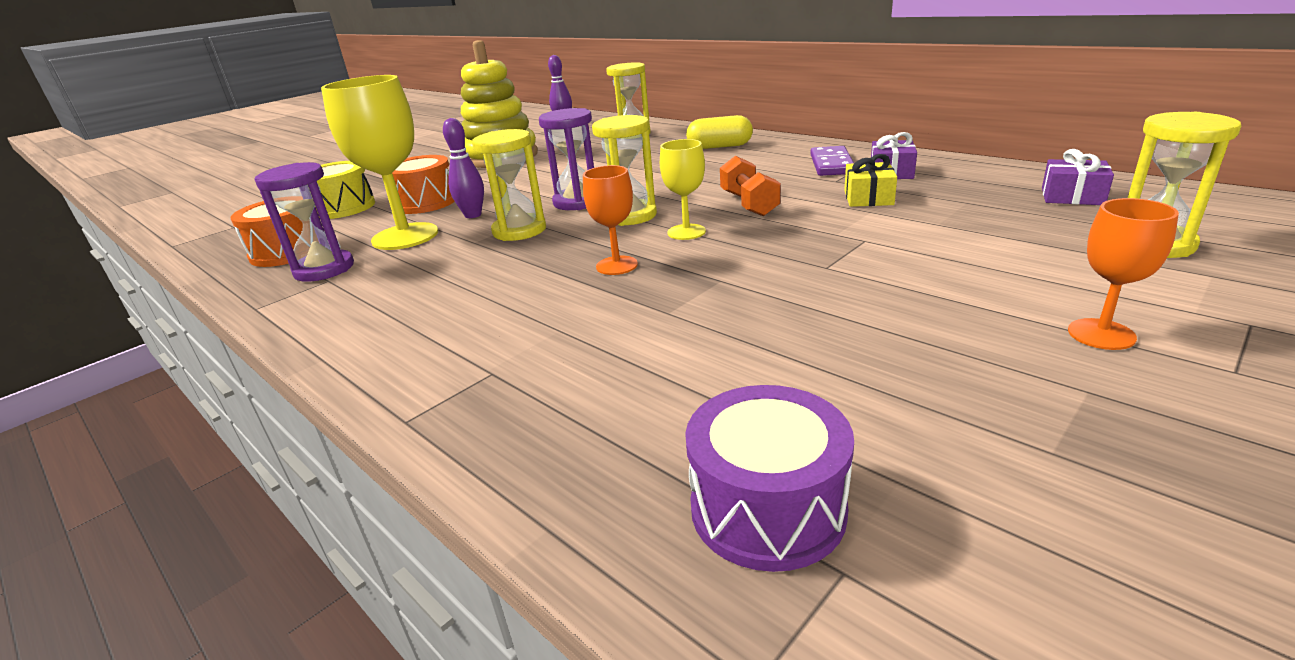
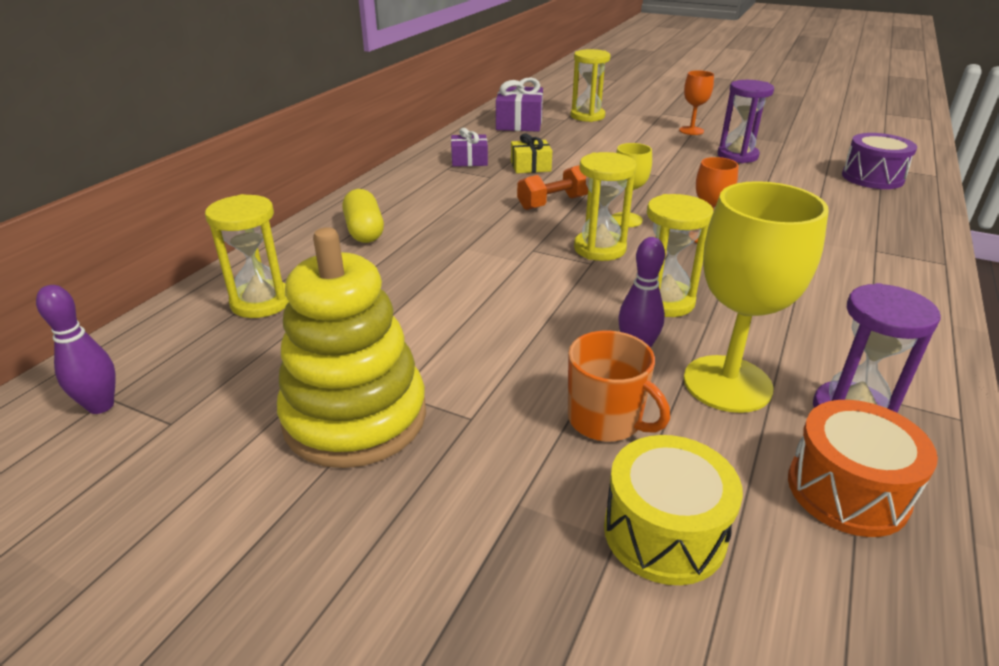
camera: 110 degrees left, 5 degrees up
orange drum [392,155,455,214] -> orange mug [568,330,670,442]
purple hourglass [539,108,594,210] -> purple hourglass moved to [717,80,774,163]
purple domino [810,146,854,176] -> none
purple gift [1042,149,1114,205] -> purple gift [496,77,543,132], size x1.58

